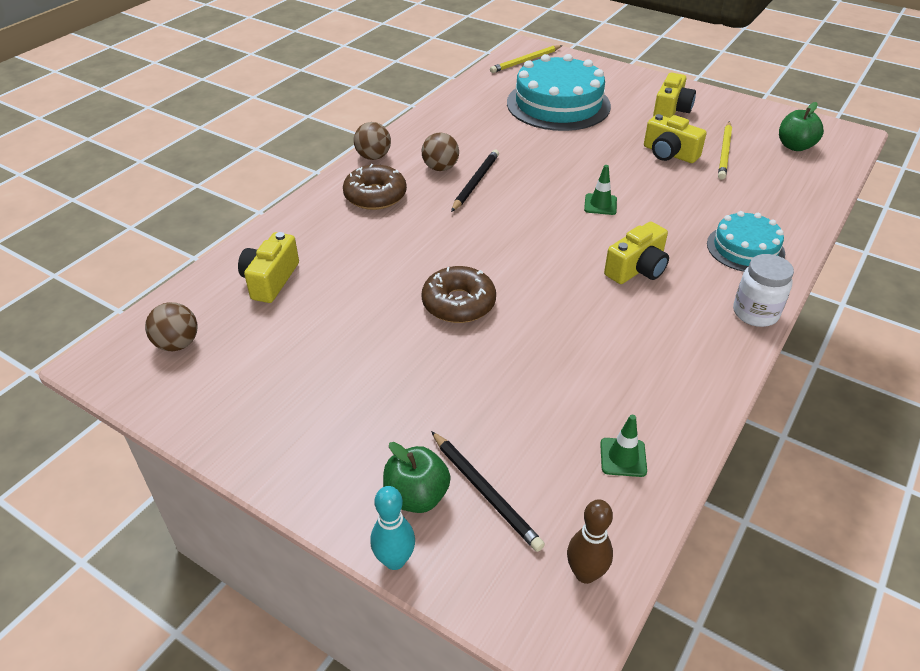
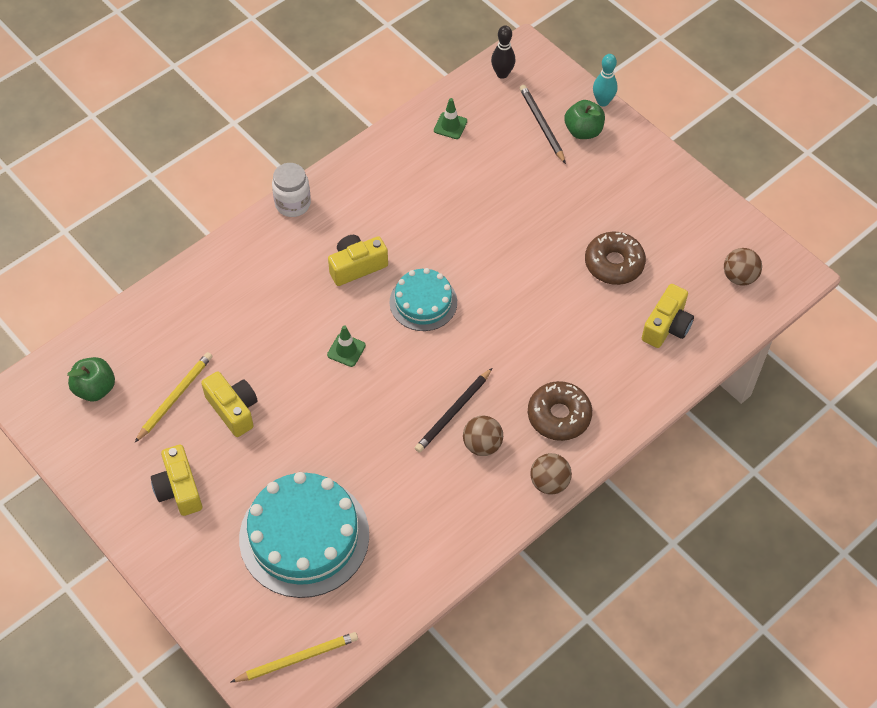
camera: 165 degrees left, 15 degrees up
brown donut [422,266,496,323] -> brown donut moved to [585,232,646,285]
brown bowling pin [567,499,613,584] -> black bowling pin [491,25,515,79]
yellow camera [653,73,696,118] -> yellow camera turned 60 degrees counterclockwise [151,445,202,516]
turquoise cake [707,211,785,272] -> turquoise cake moved to [390,268,457,331]

